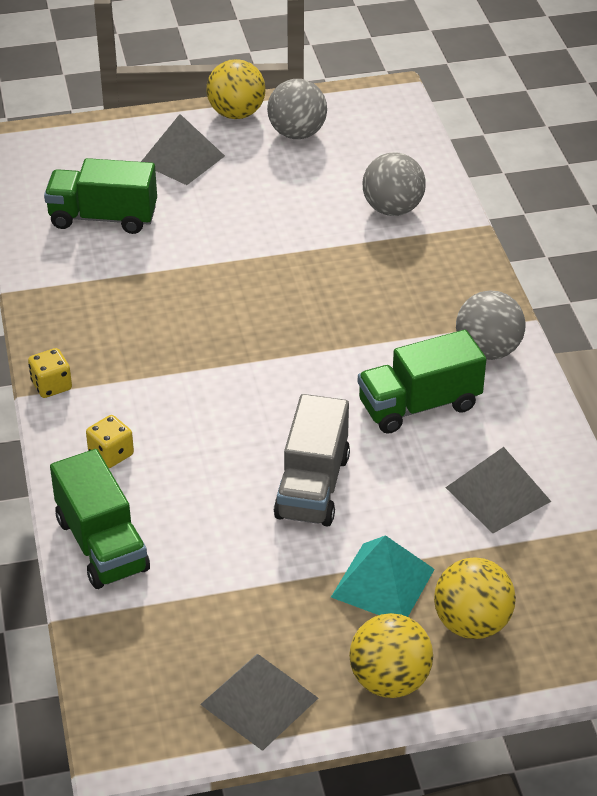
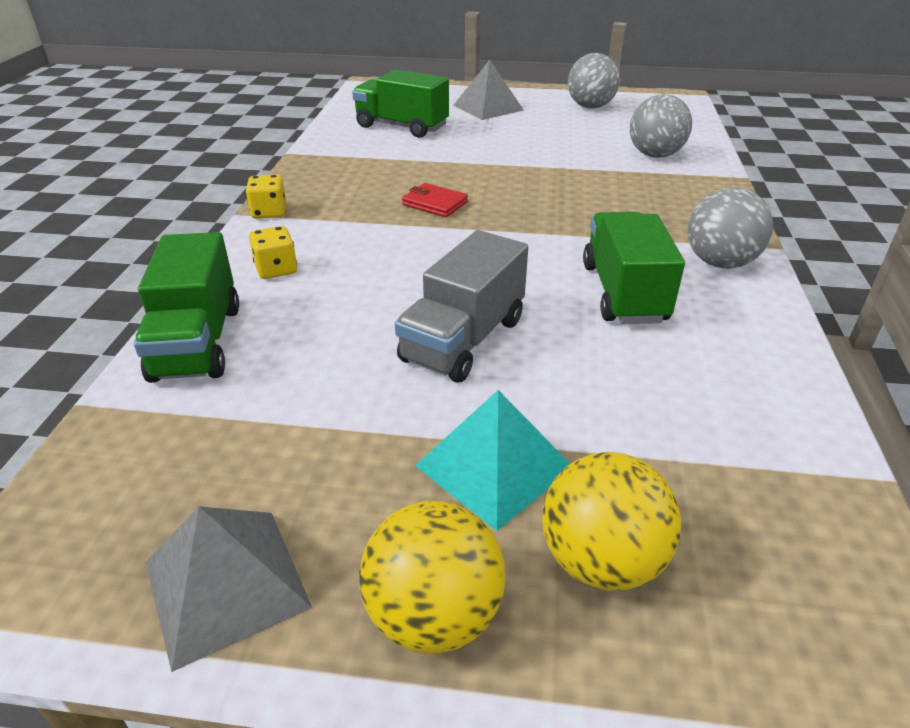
camera: 20 degrees right, 5 degrees down
yellow ball [206,59,266,119] -> none
green truck [358,330,486,434] -> green truck turned 90 degrees clockwise [583,212,685,324]
grey pyramid [445,447,552,533] -> none
none -> red wallet [402,183,468,217]

